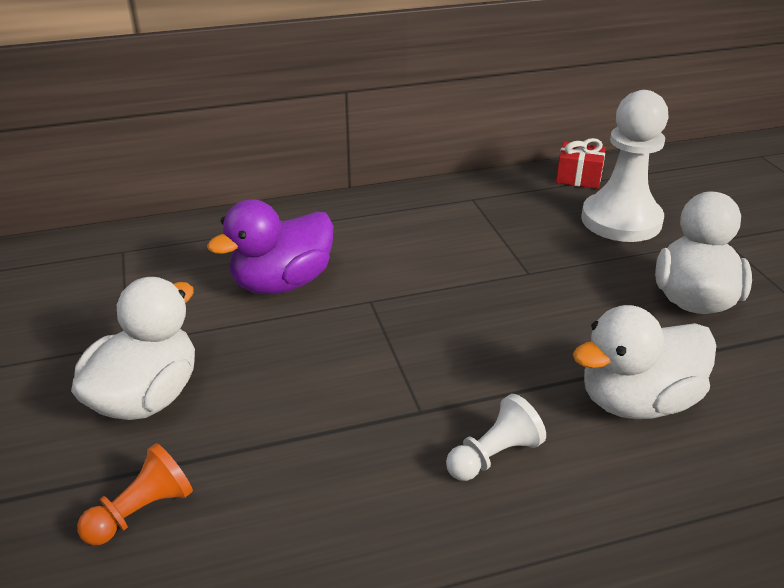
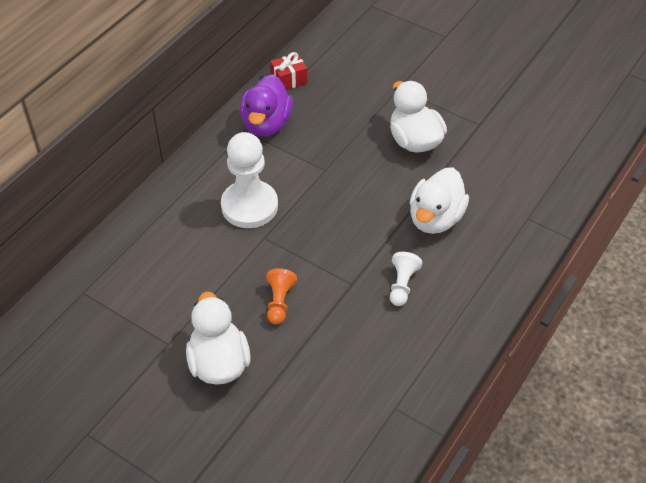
camera: 40 degrees left, 15 degrees up
orange pawn [77,443,193,545] -> orange pawn moved to [266,269,297,324]
purple duck [207,199,333,294] -> purple duck moved to [240,74,293,136]
white pawn [581,90,669,242] -> white pawn moved to [221,132,278,228]

